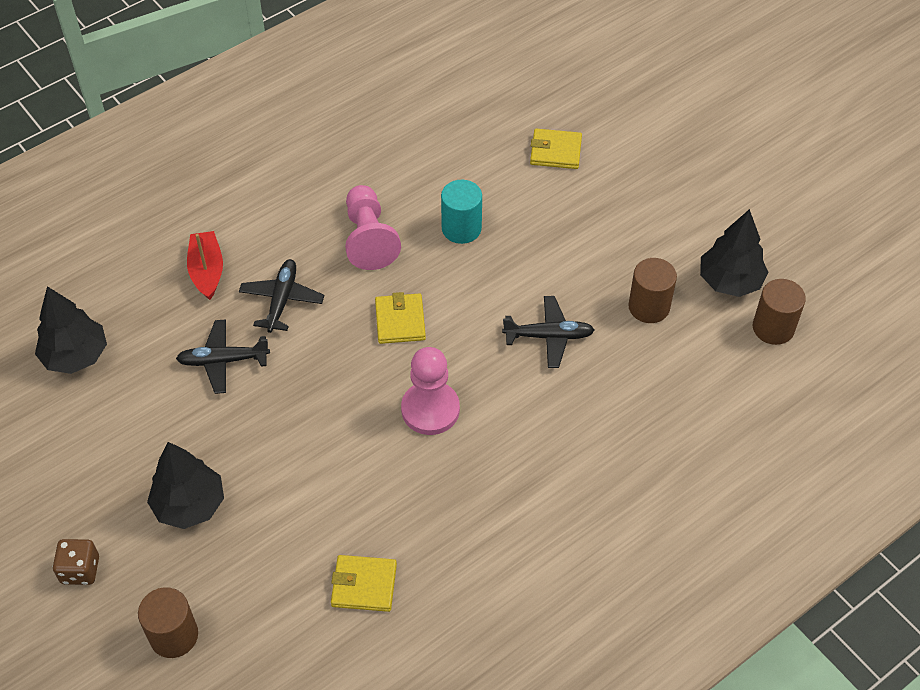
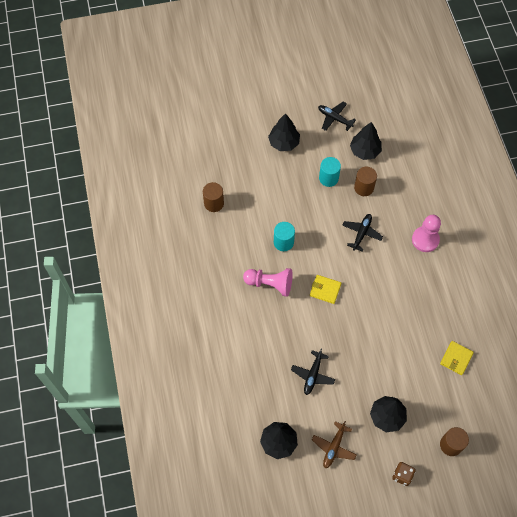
camera: 65 degrees left, 10 degrees up
red boat [187,231,223,300] -> none
black plane [239,259,324,333] -> black plane moved to [318,102,356,131]
pink pawn [401,347,460,435] -> pink pawn moved to [412,215,441,252]
yellow wallet [530,128,582,169] -> none
brown cylinder [753,279,806,345] -> brown cylinder moved to [203,182,224,212]
none -> black tree [268,113,300,151]
none -> brown plane [312,421,357,468]
none -> turquoise cylinder [319,157,341,187]

